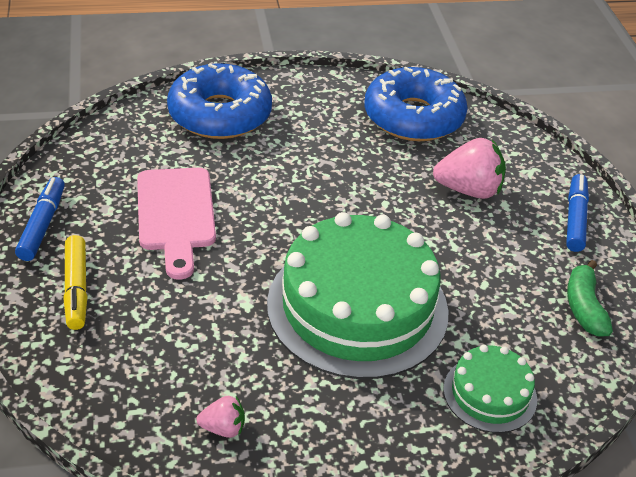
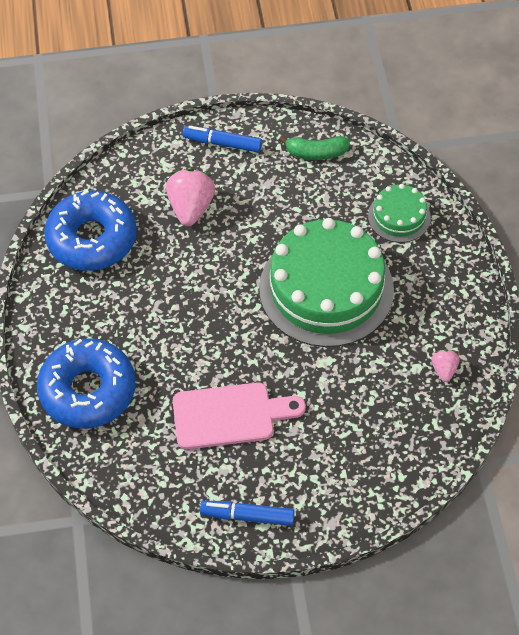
camera: 85 degrees left, 15 degrees up
yellow marker [63,235,88,330] -> none

